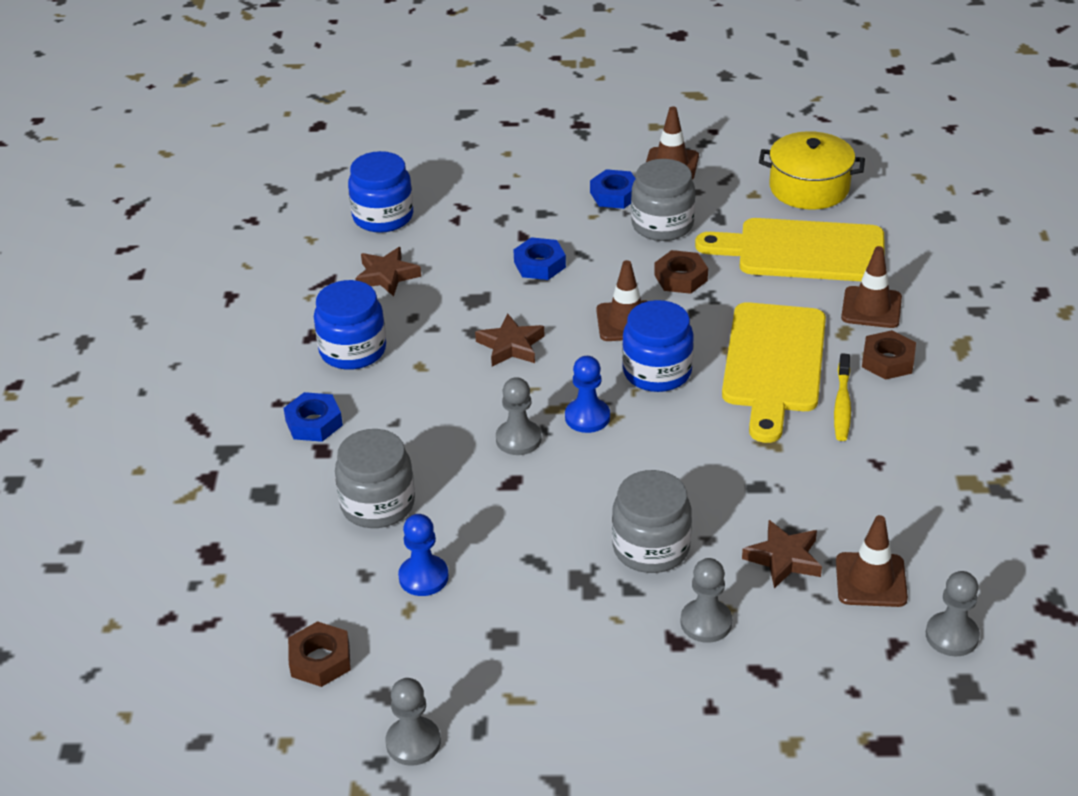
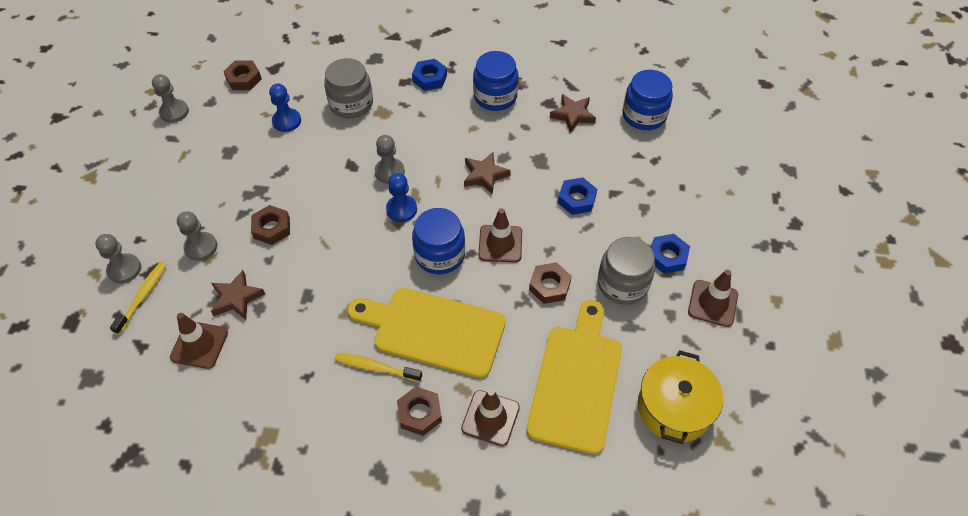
camera: 95 degrees right, 15 degrees up
grey jar [612,470,692,573] -> brown nut [251,205,290,245]
grey pawn [926,571,980,656] -> grey pawn moved to [95,234,141,283]
none -> yellow toothbrush [110,262,167,335]

